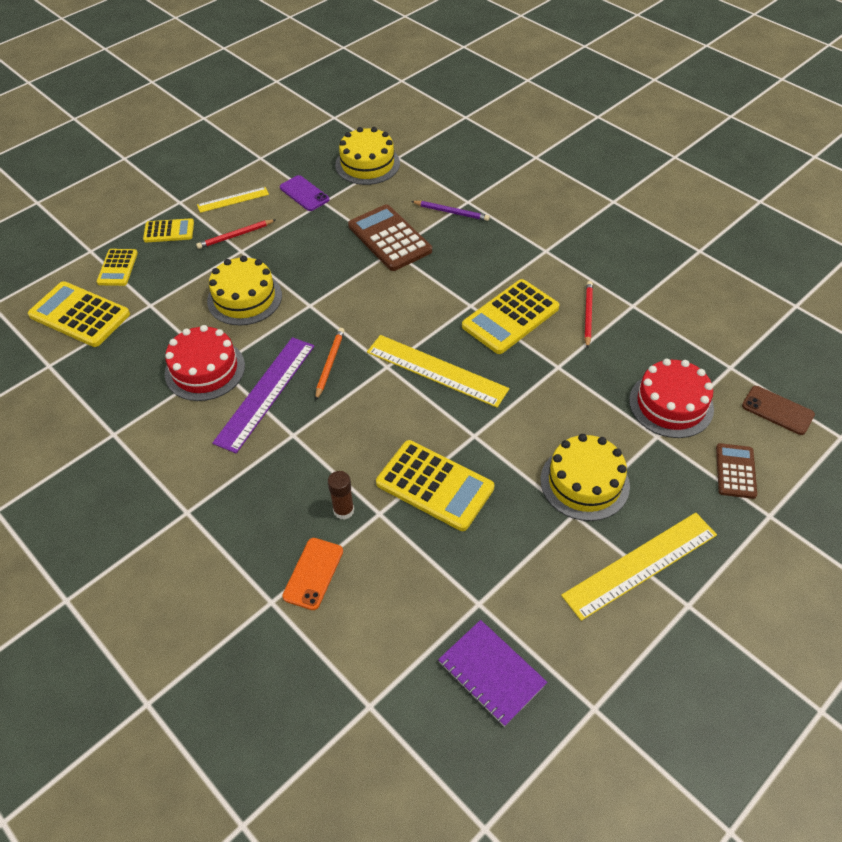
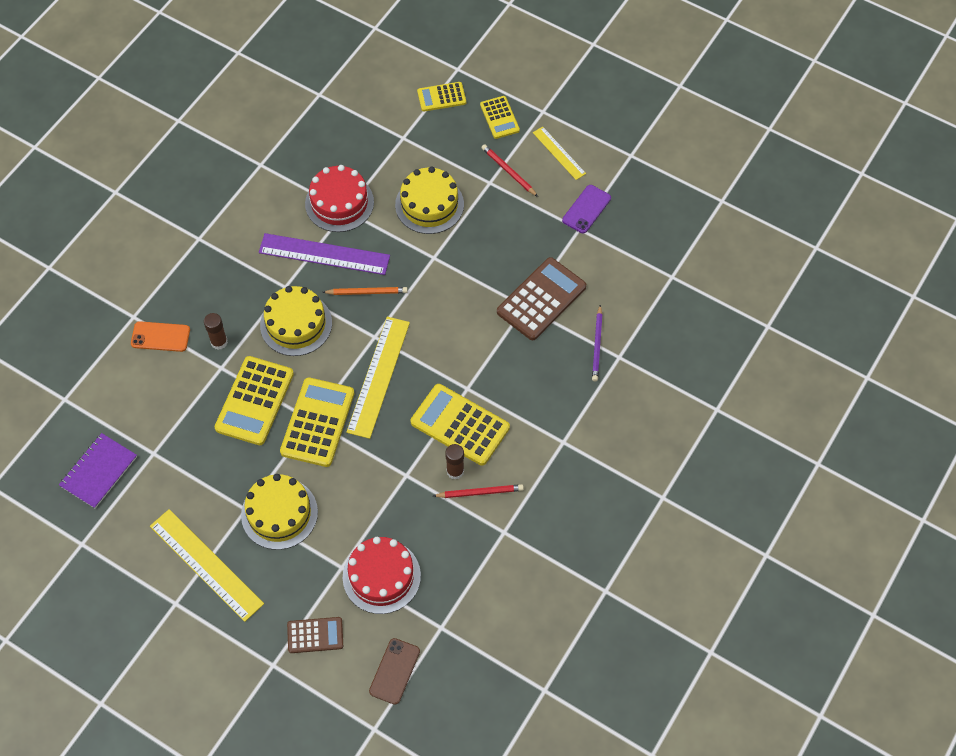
camera: 75 degrees right, 10 degrees up
yellow calculator [28,281,130,347] -> yellow calculator moved to [280,377,354,467]
yellow cake [335,127,400,185] -> yellow cake moved to [260,286,332,356]
none -> brown glue stick [445,444,464,480]

